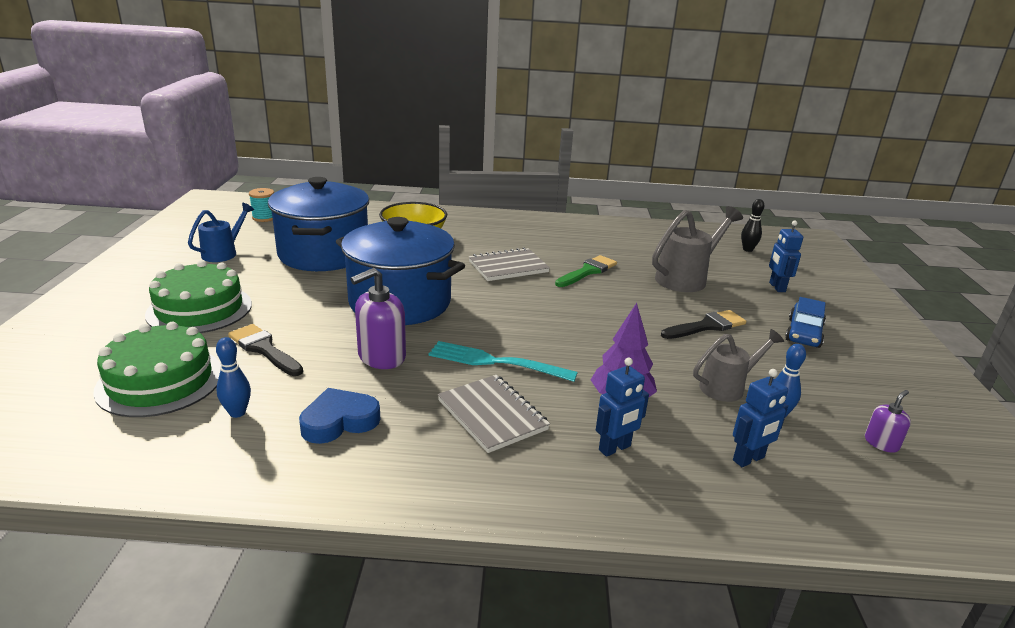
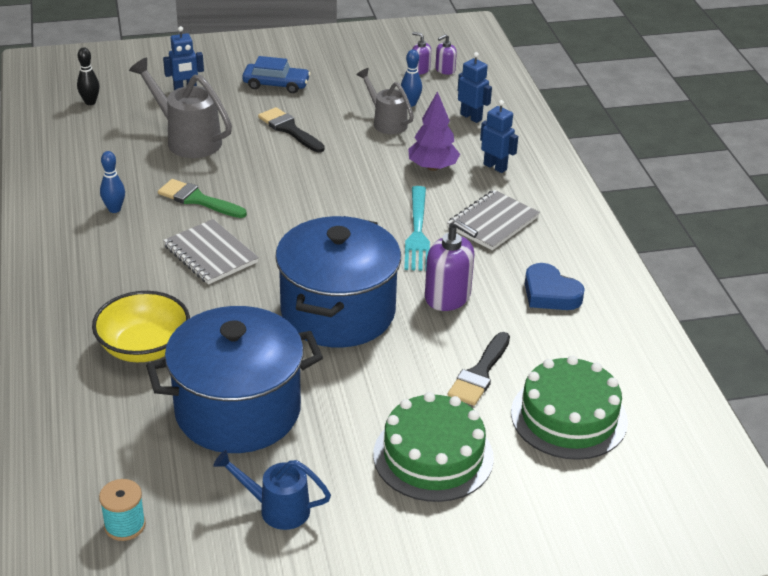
camera: 105 degrees left, 10 degrees up
blue bowling pin [216,337,251,418] -> blue bowling pin moved to [100,151,125,213]
none -> purple soap dispenser [435,34,457,75]

